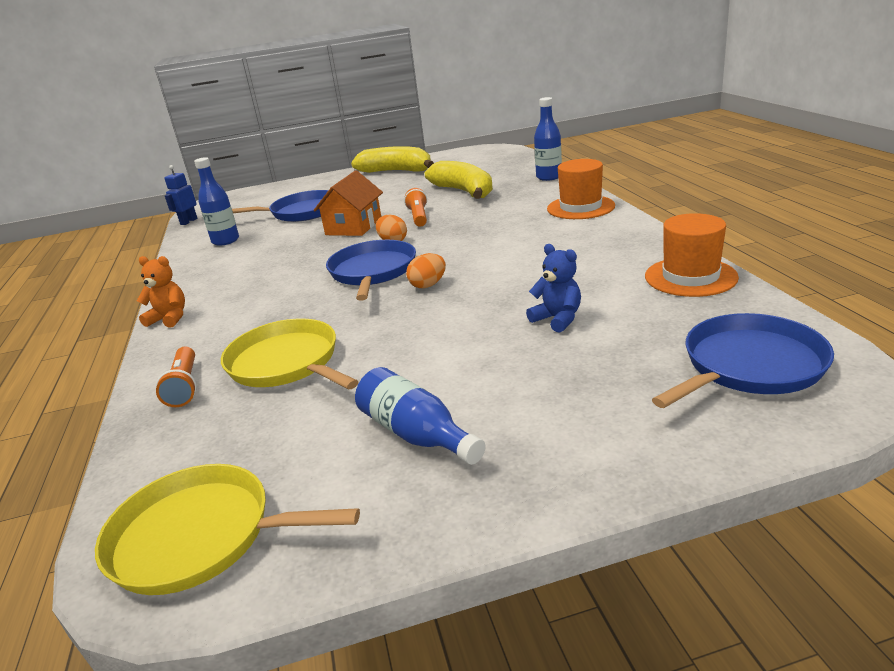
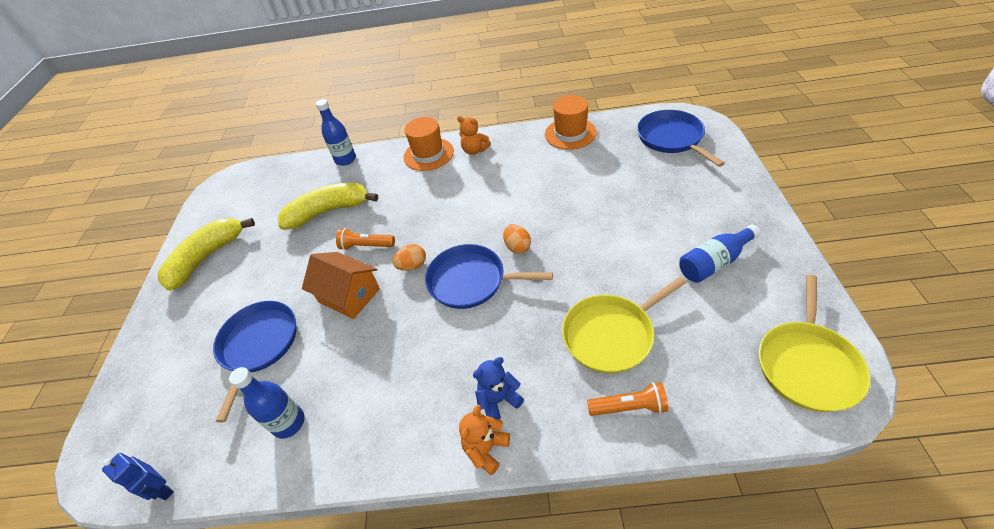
camera: 75 degrees left, 20 degrees up
blue teddy bear [526,244,581,333] -> blue teddy bear moved to [473,357,524,420]
none -> orange teddy bear [457,116,491,155]

